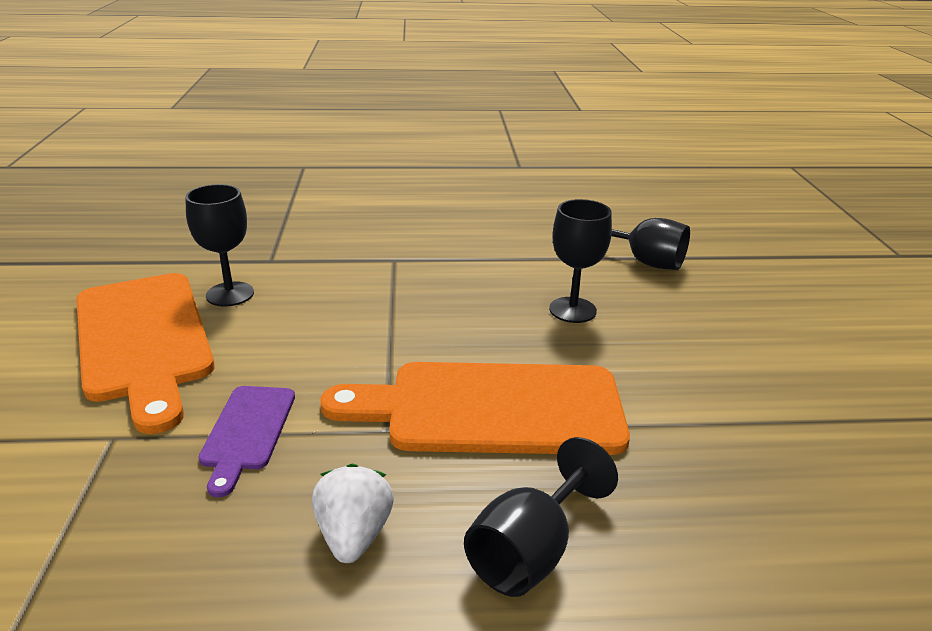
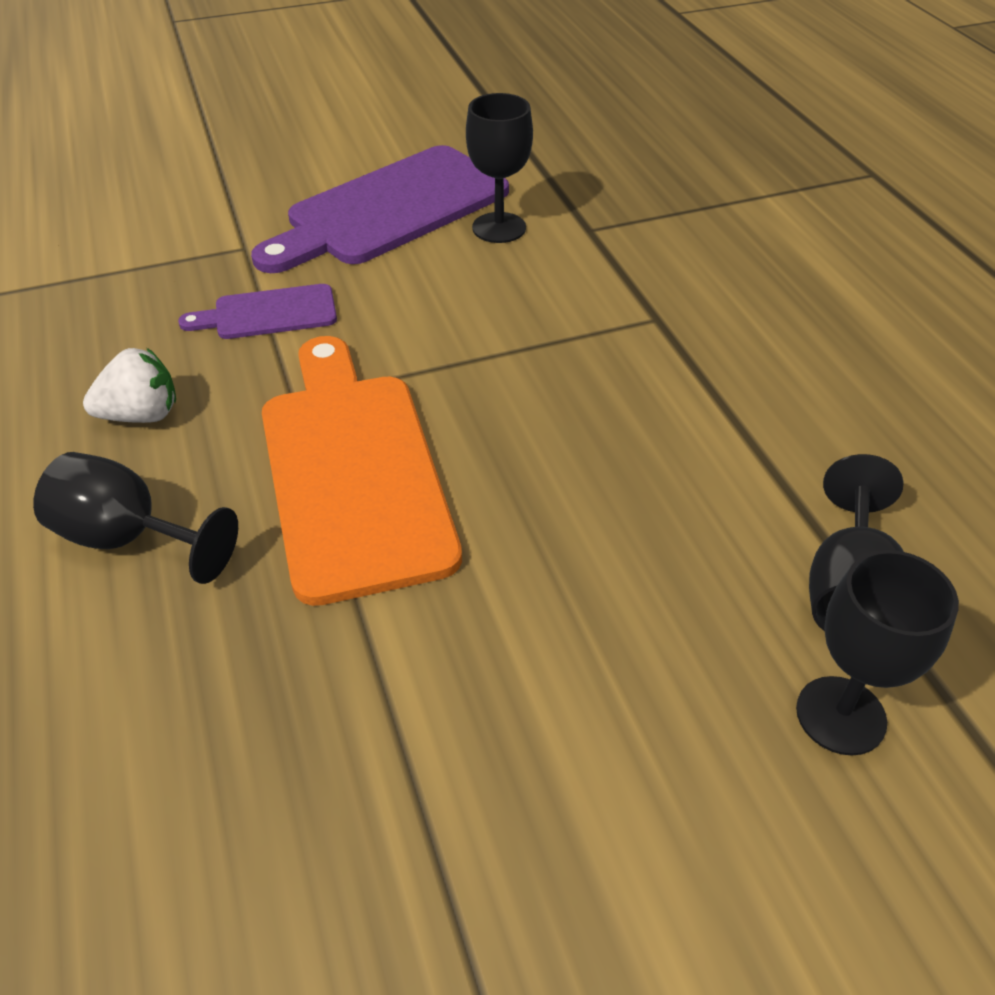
camera: 75 degrees right, 15 degrees up
orange cutting board [76,273,215,434] -> purple cutting board [251,145,509,273]
black goblet [549,199,612,323] -> black goblet moved to [796,550,959,756]

